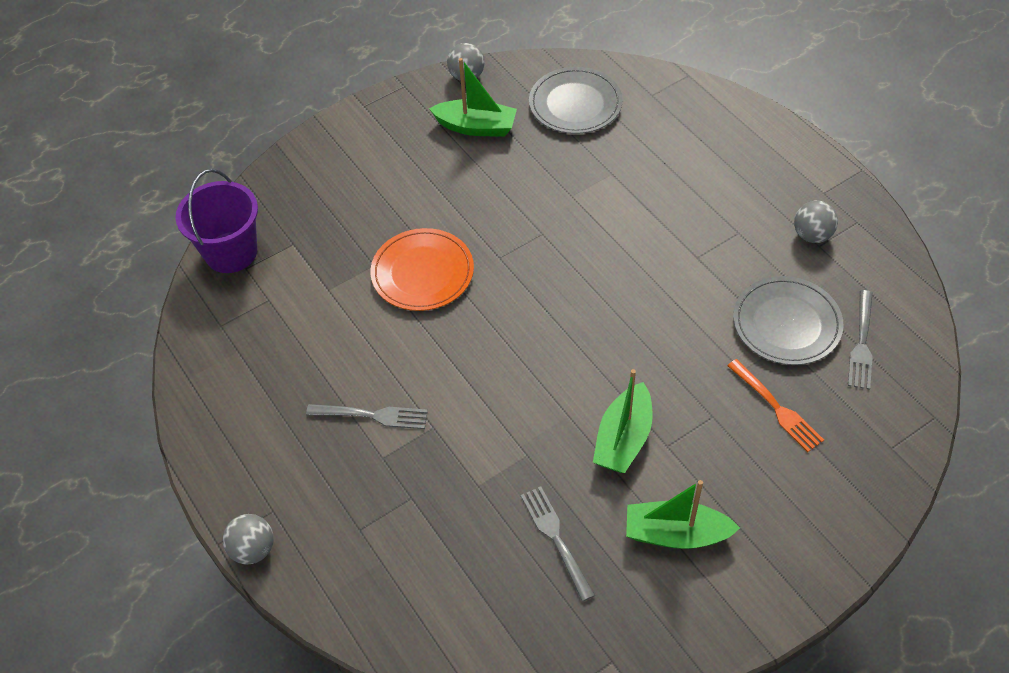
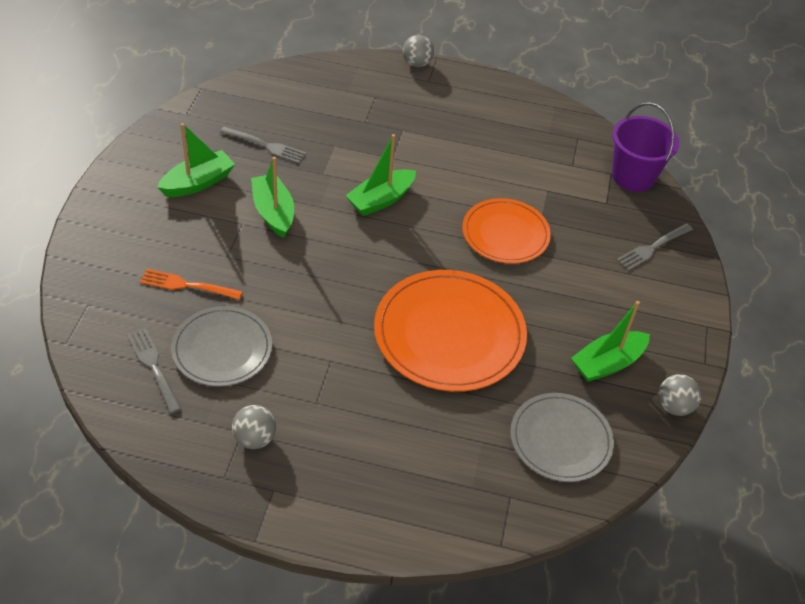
camera: 130 degrees right, 5 degrees down
grey fork [306,404,428,429] -> grey fork moved to [617,223,693,271]
none -> green boat [345,134,416,216]
none -> orange plate [374,270,527,392]

